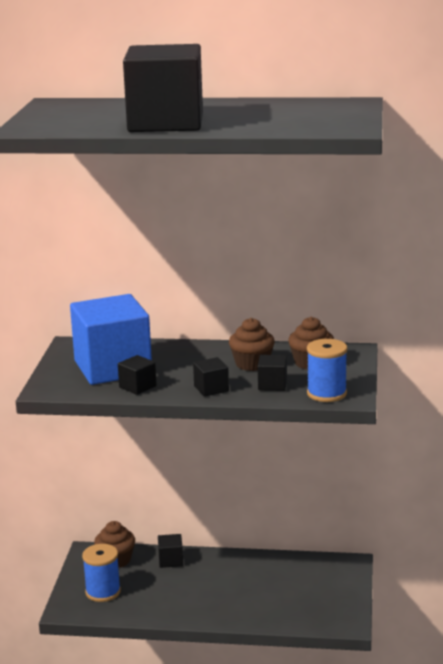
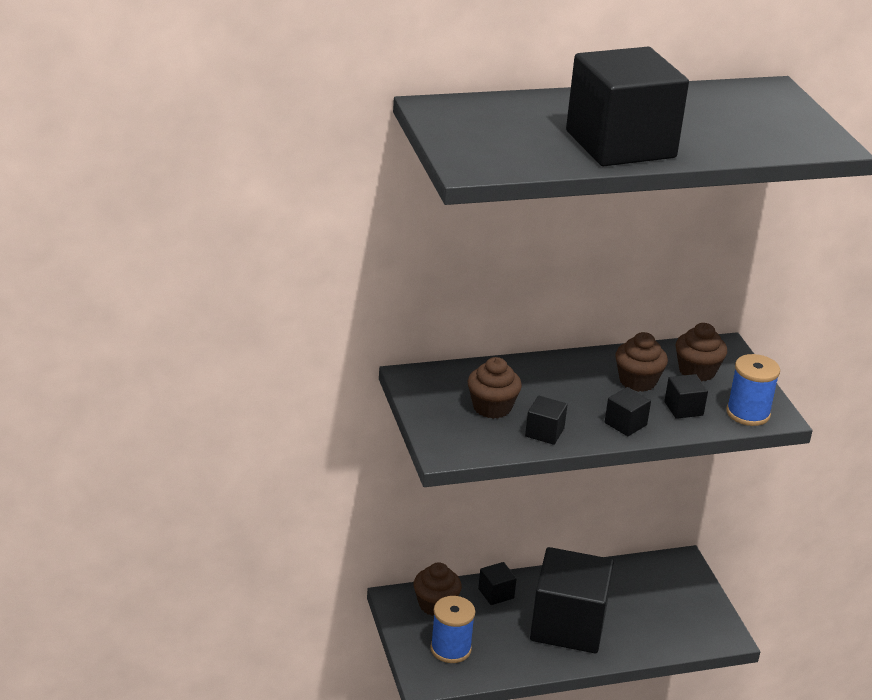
camera: 25 degrees left, 10 degrees up
blue cube [70,294,152,385] -> brown cupcake [468,357,522,419]
none -> black cube [530,547,614,653]

